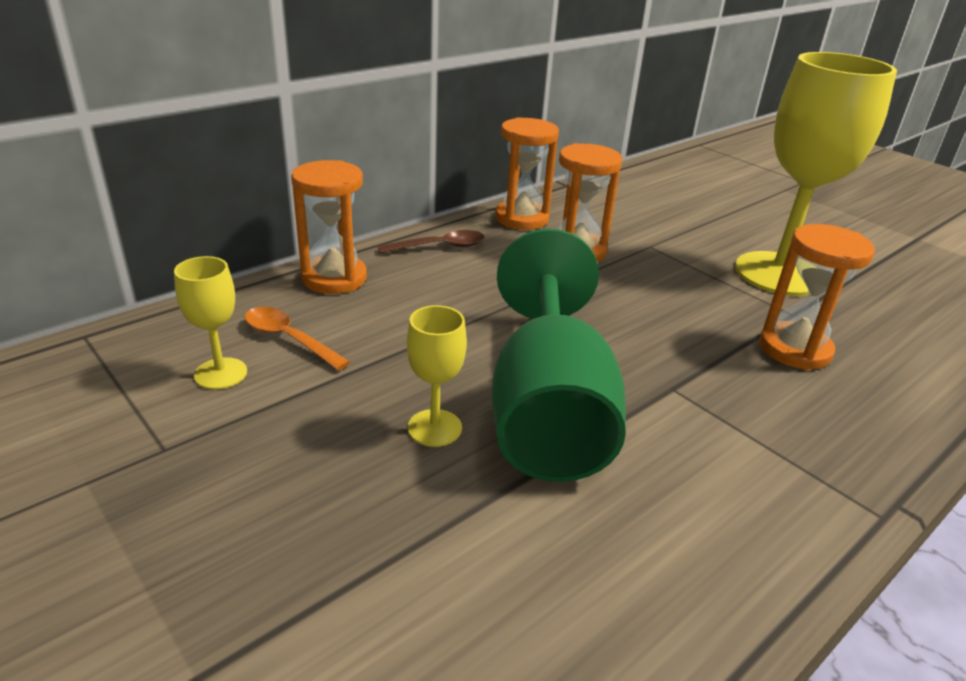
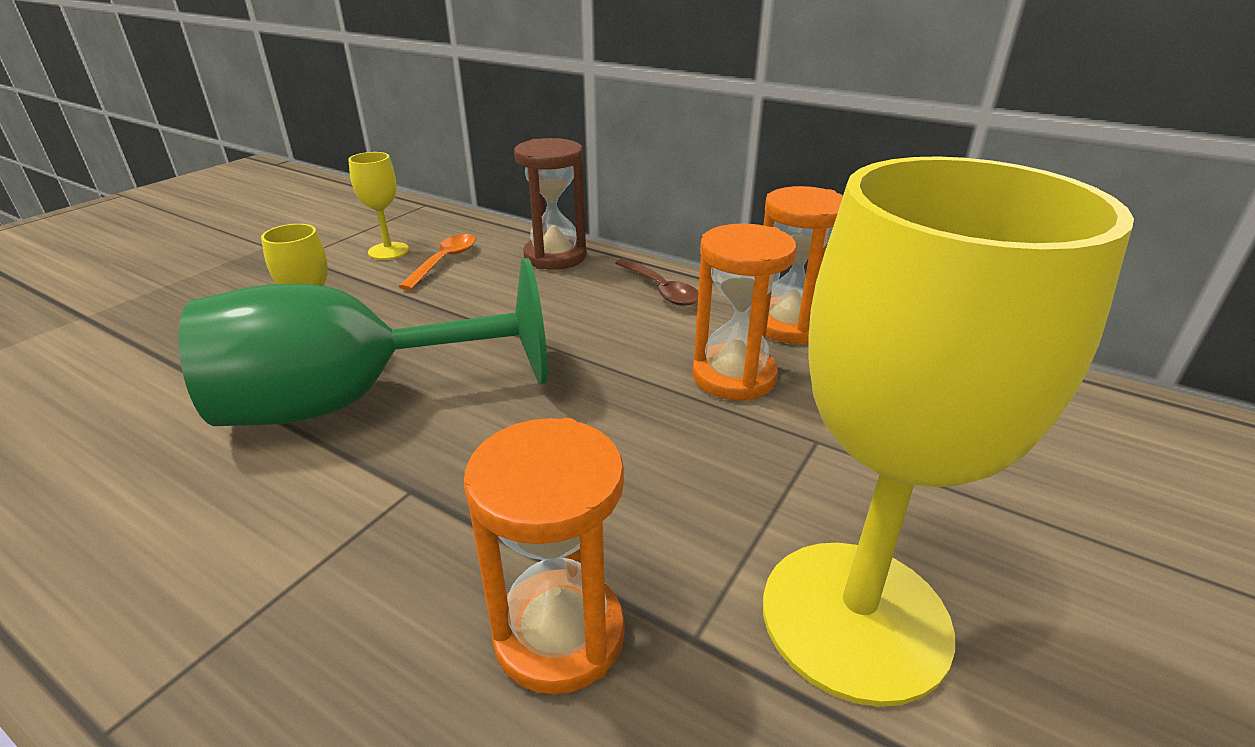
camera: 75 degrees right, 0 degrees up
orange hourglass [291,160,367,294] -> brown hourglass [514,138,587,270]

